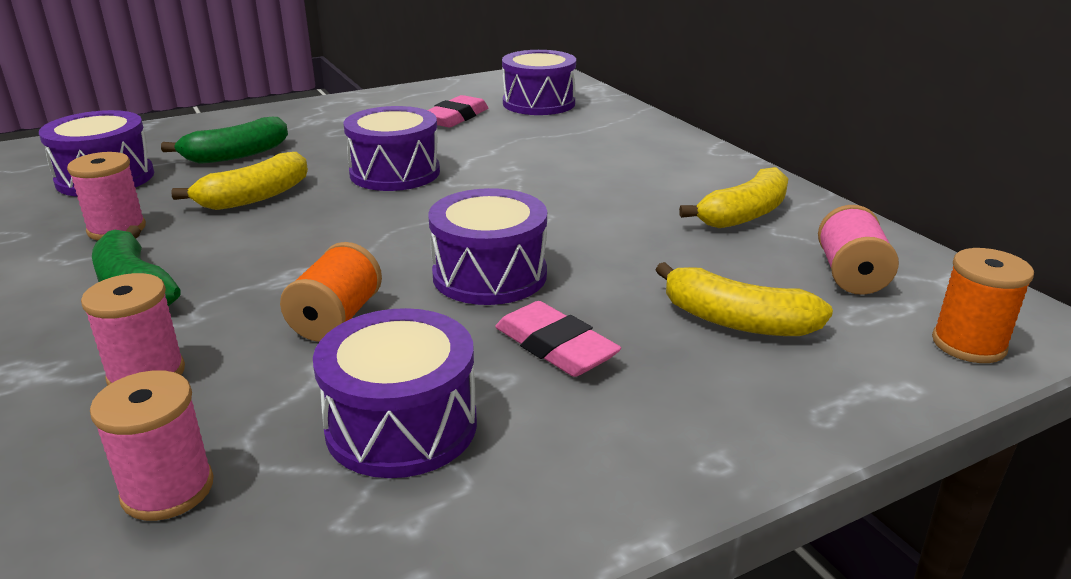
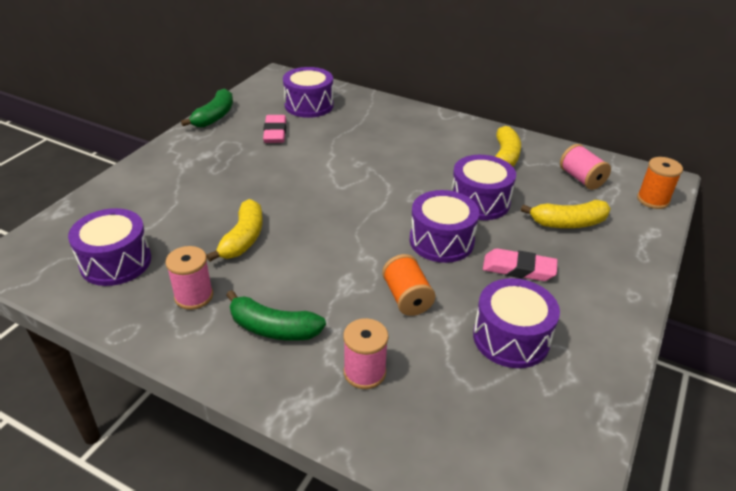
camera: 35 degrees left, 10 degrees up
pink spool [90,370,214,521] -> none
green banana [161,117,288,164] -> green banana moved to [181,88,233,128]
purple drum [344,106,440,191] -> purple drum moved to [451,155,516,220]

